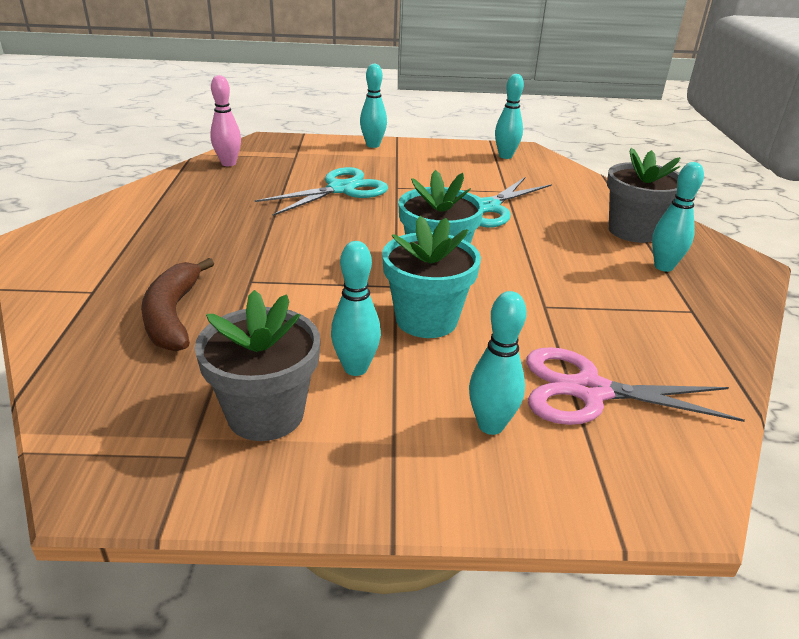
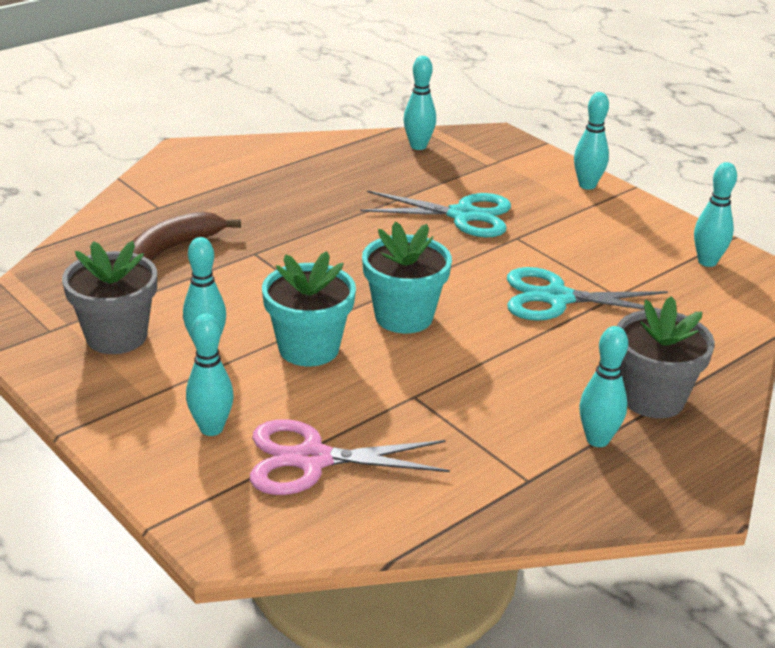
camera: 50 degrees right, 0 degrees up
pink bowling pin [210,75,241,166] -> turquoise bowling pin [404,56,436,150]
pink scissors [526,347,745,425] -> pink scissors turned 60 degrees counterclockwise [250,419,450,495]

